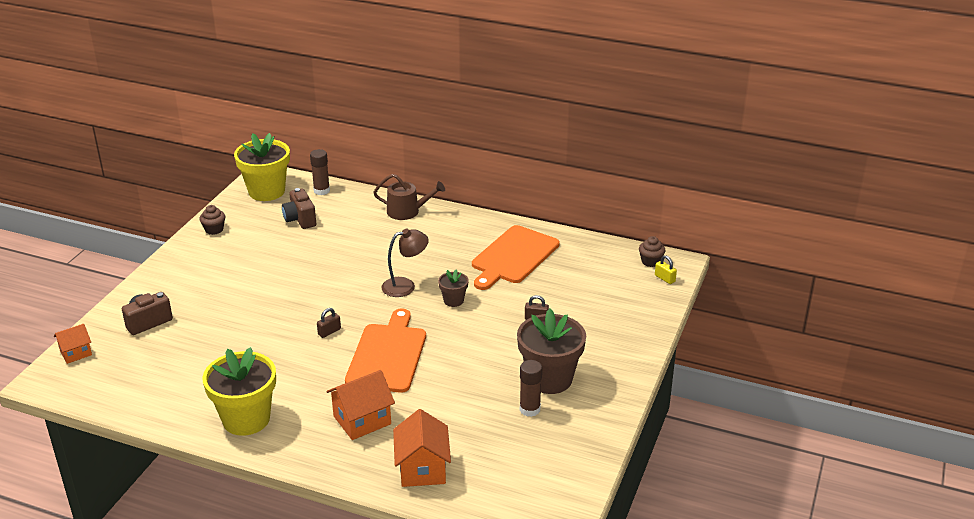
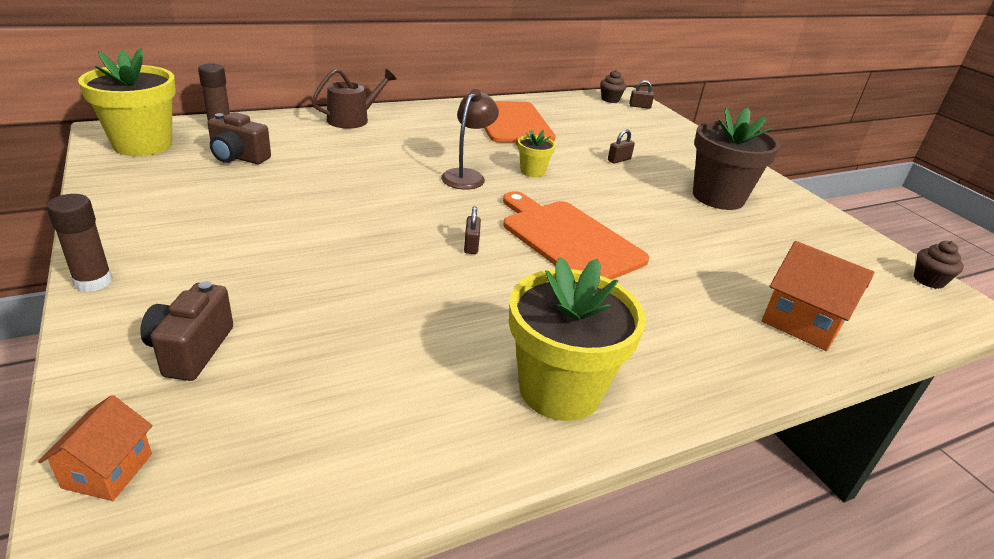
camera: 50 degrees left, 0 degrees up
brown cupcake [200,205,225,235] -> brown cupcake moved to [914,241,964,289]
orange house [326,370,395,440] -> none
brown flower pot [438,269,469,307] -> yellow flower pot [518,130,556,177]
brown glue stick [520,360,542,417] -> brown glue stick moved to [46,194,113,292]
yellow padlock [655,255,677,284] -> brown padlock [629,80,654,109]

